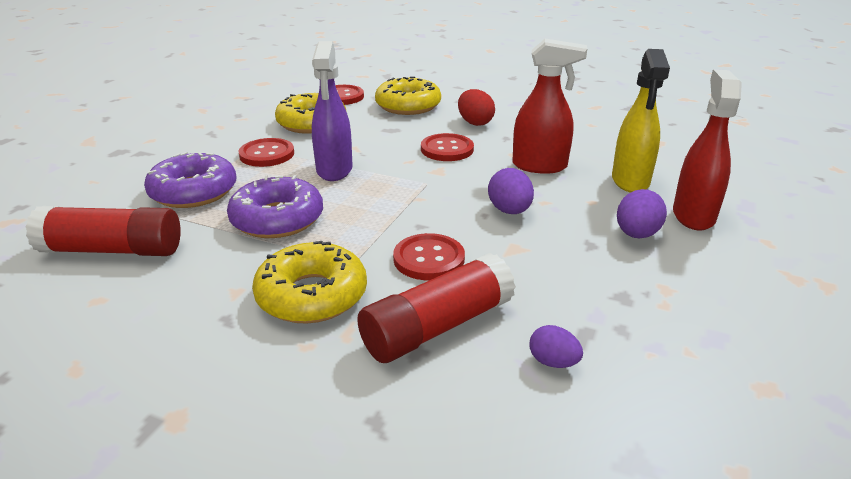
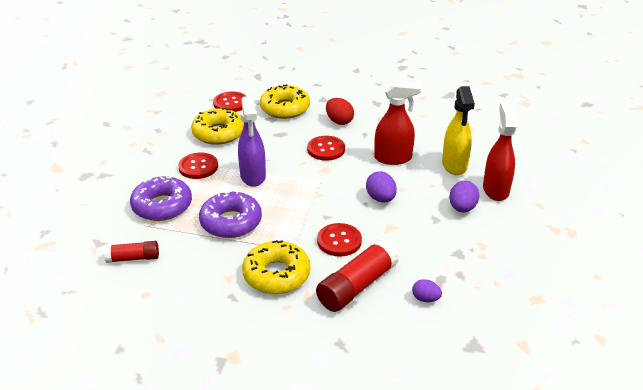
camera: 10 degrees left, 5 degrees up
red glue stick [25,206,181,256] -> red glue stick [104,241,159,263], size x0.59

